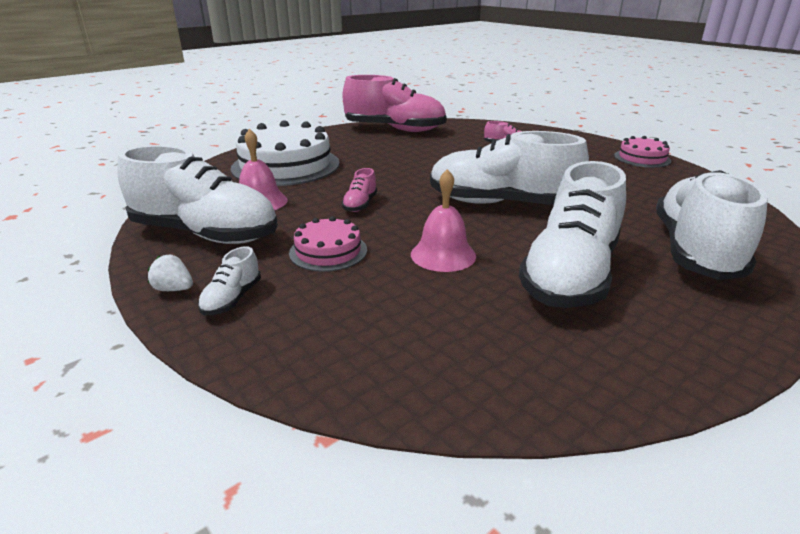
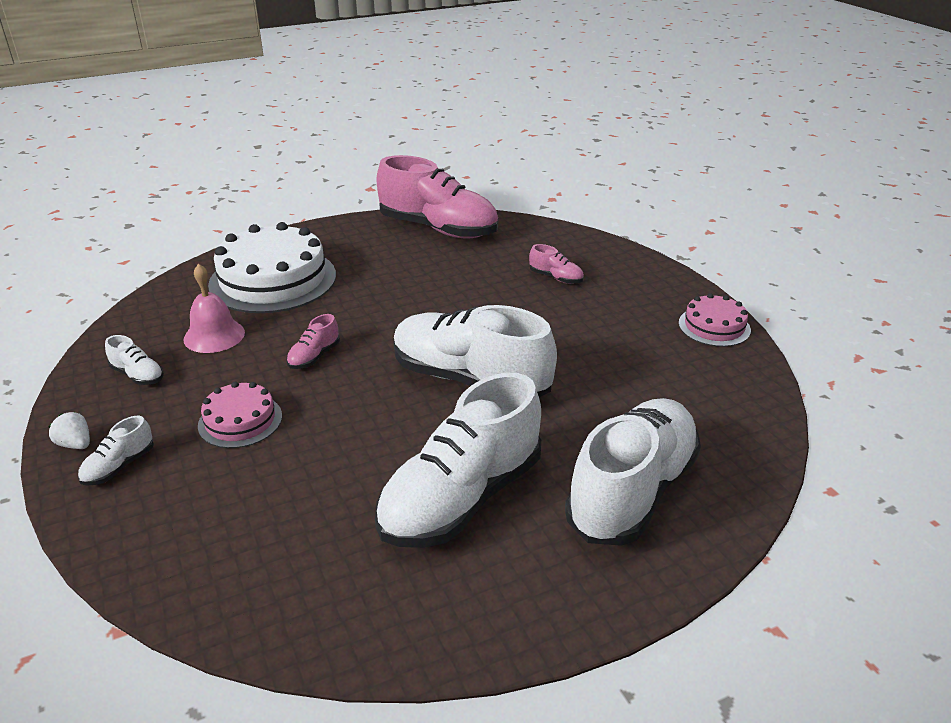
camera: 15 degrees right, 5 degrees up
white shoe [117,145,278,244] -> white shoe [105,335,164,385], size x0.41
pink bell [411,169,476,272] -> none

